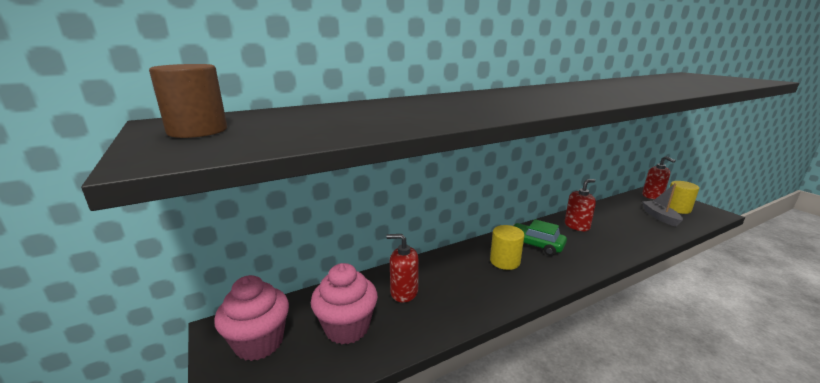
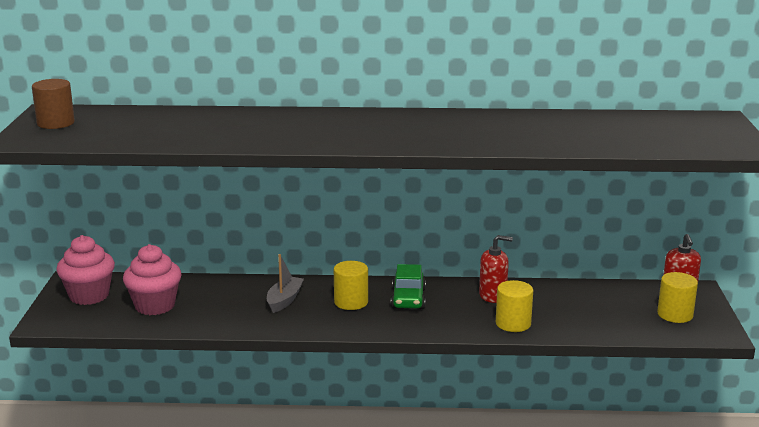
camera: 30 degrees right, 0 degrees up
red soap dispenser [386,234,419,302] -> none
green car [513,219,567,256] -> green car turned 150 degrees counterclockwise [391,264,426,309]
grey boat [642,183,683,227] -> grey boat moved to [267,254,304,313]
none -> yellow cylinder [496,280,533,332]

